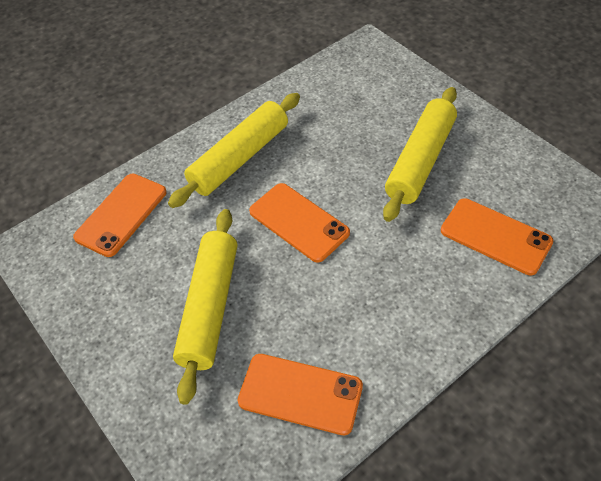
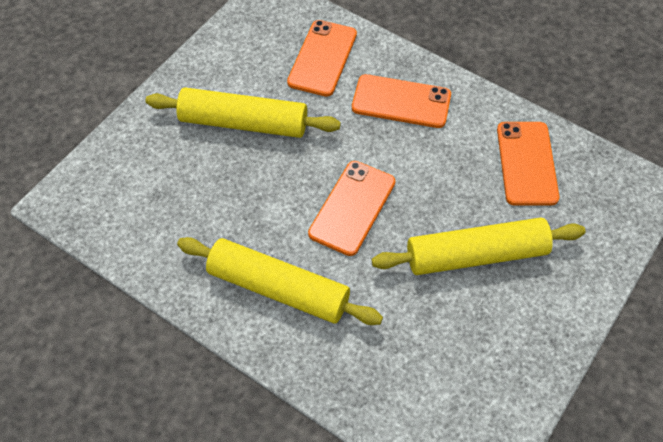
camera: 110 degrees left, 5 degrees up
orange phone [73,174,167,257] -> orange phone moved to [352,74,451,128]

